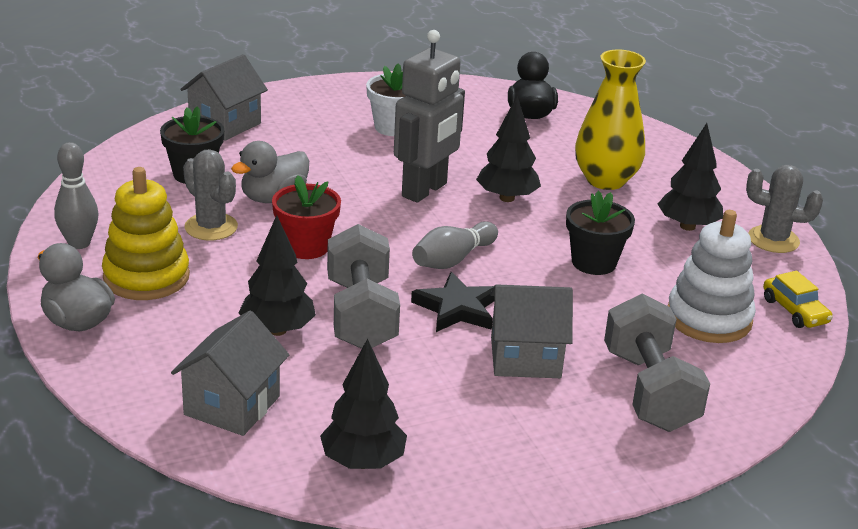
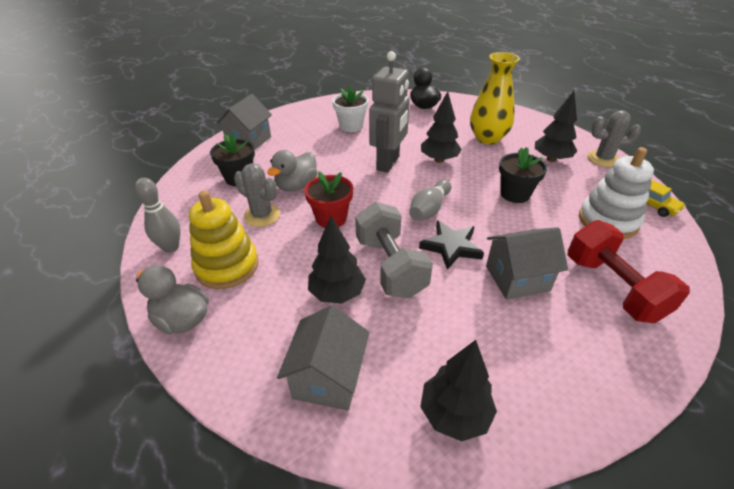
camera: 10 degrees left, 10 degrees up
grey dumbbell [604,294,710,432] -> red dumbbell [568,220,690,323]

